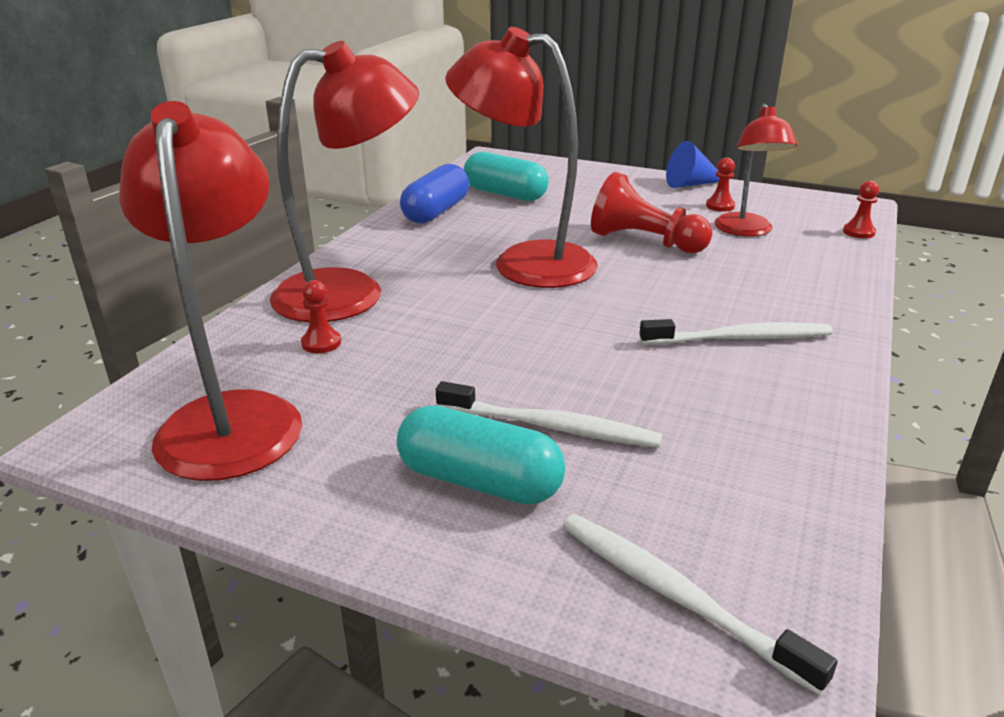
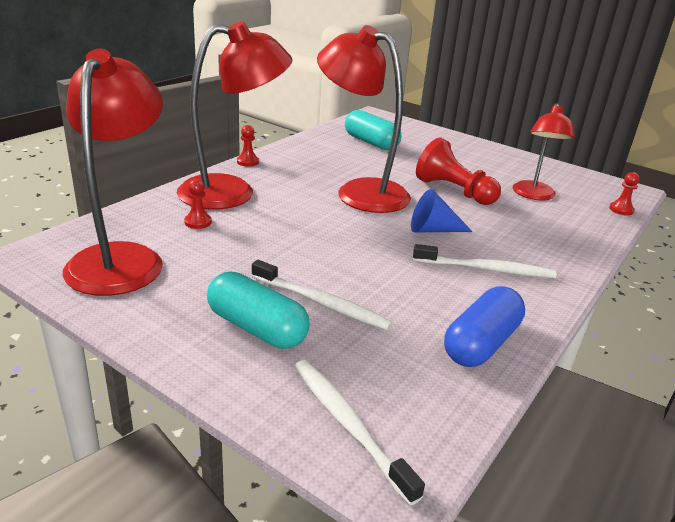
camera: 10 degrees right, 0 degrees up
blue capsule [400,164,469,223] -> blue capsule moved to [444,286,525,367]
blue cone [666,141,719,188] -> blue cone moved to [411,189,472,232]
red pawn [706,158,735,212] -> red pawn moved to [237,125,259,167]

